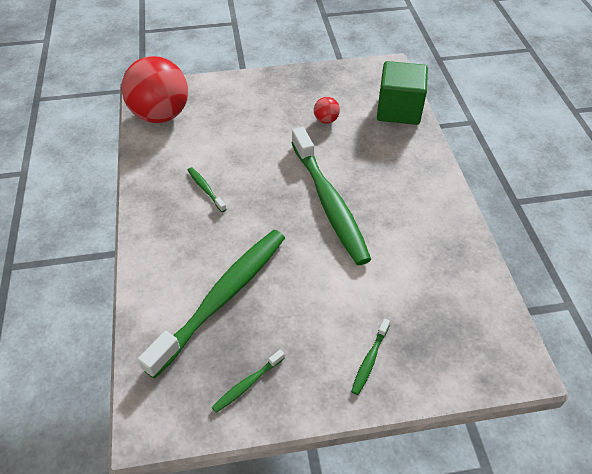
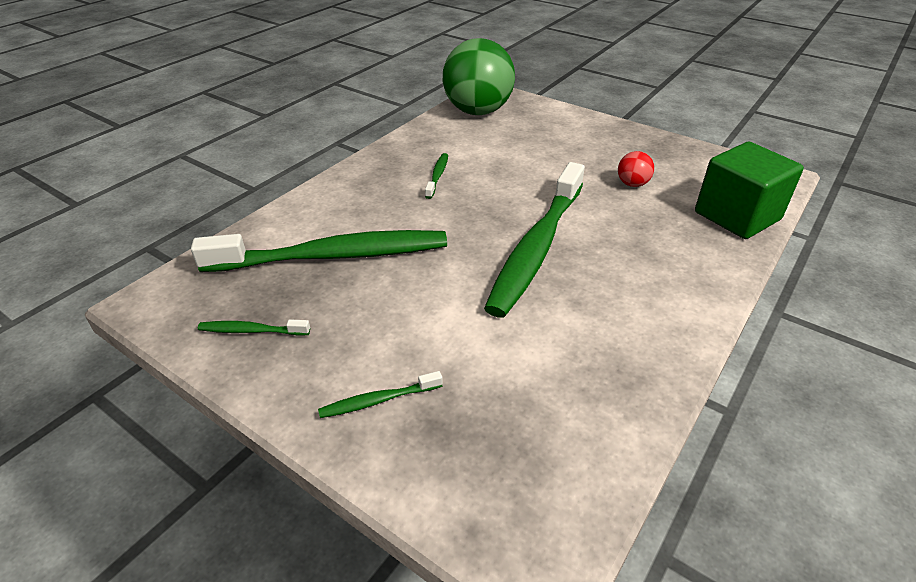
camera: 45 degrees right, 10 degrees down
red ball [122,56,188,123] -> green ball [443,38,515,115]

